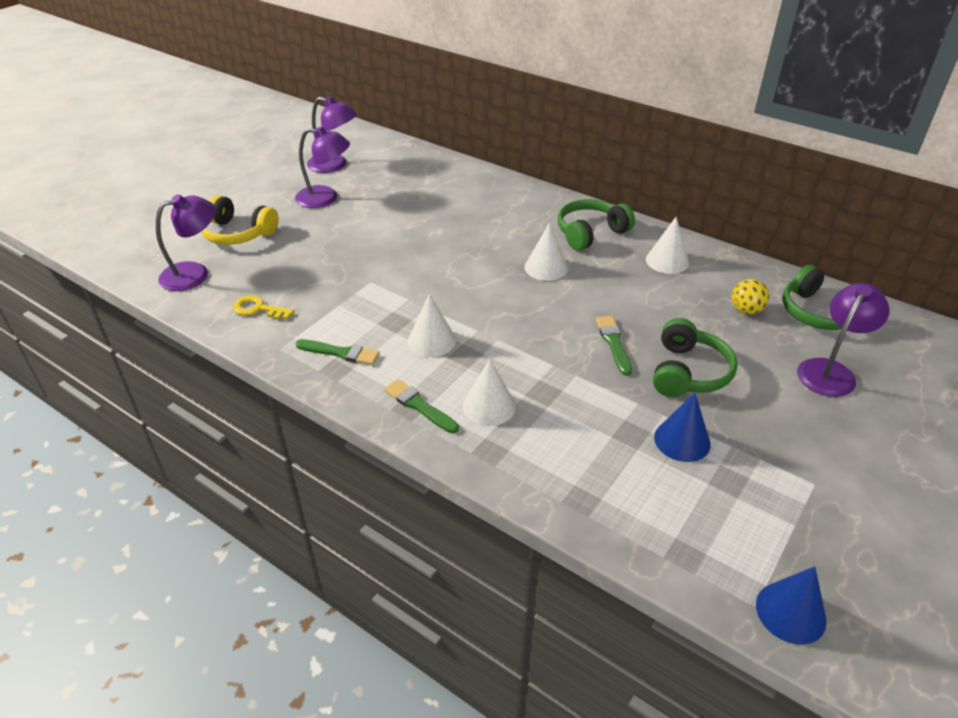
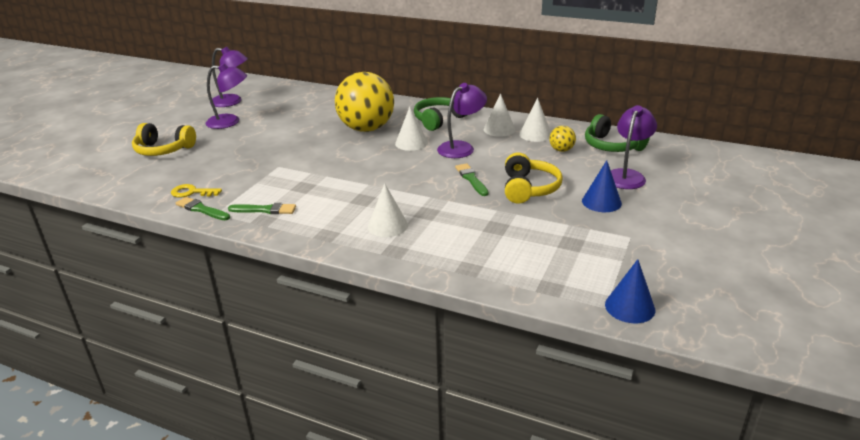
camera: 10 degrees left, 10 degrees down
purple lamp [156,194,216,291] -> purple lamp moved to [437,83,487,158]
green brush [384,379,459,434] -> green brush moved to [176,197,230,220]
white cone [408,294,456,357] -> white cone moved to [519,98,551,142]
green headphones [653,318,737,397] -> yellow headphones [505,152,563,204]
blue cone [654,393,711,462] -> blue cone moved to [582,160,622,212]
none -> yellow ball [335,72,394,132]

